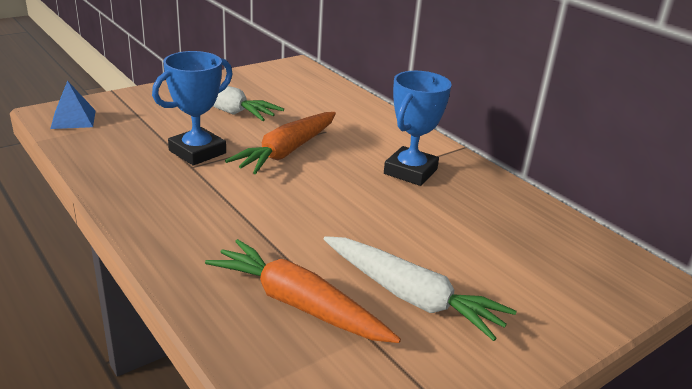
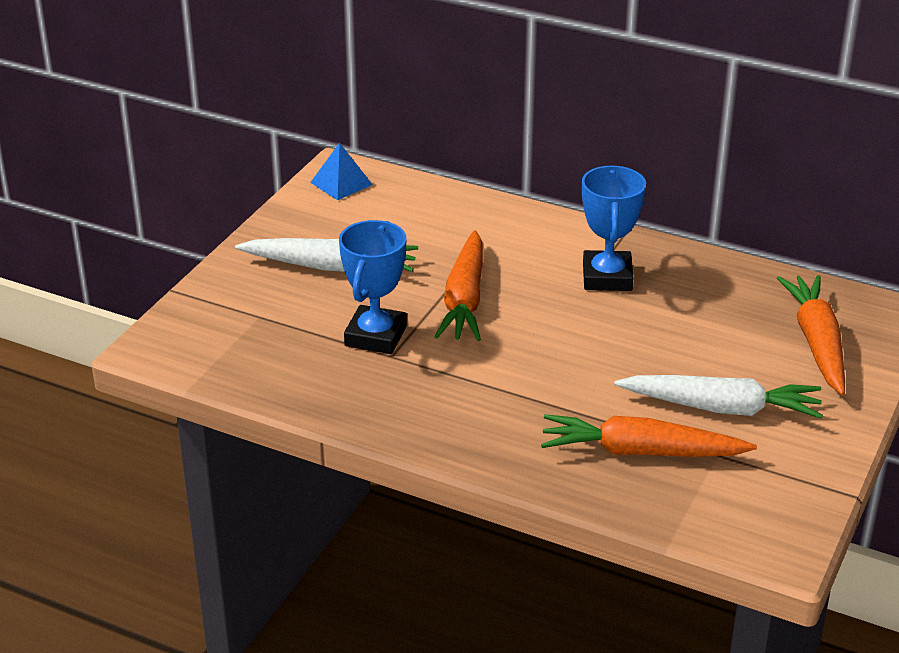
camera: 25 degrees left, 5 degrees up
blue pyramid [50,81,96,129] -> blue pyramid moved to [310,143,373,200]
none -> orange carrot [777,275,845,395]

